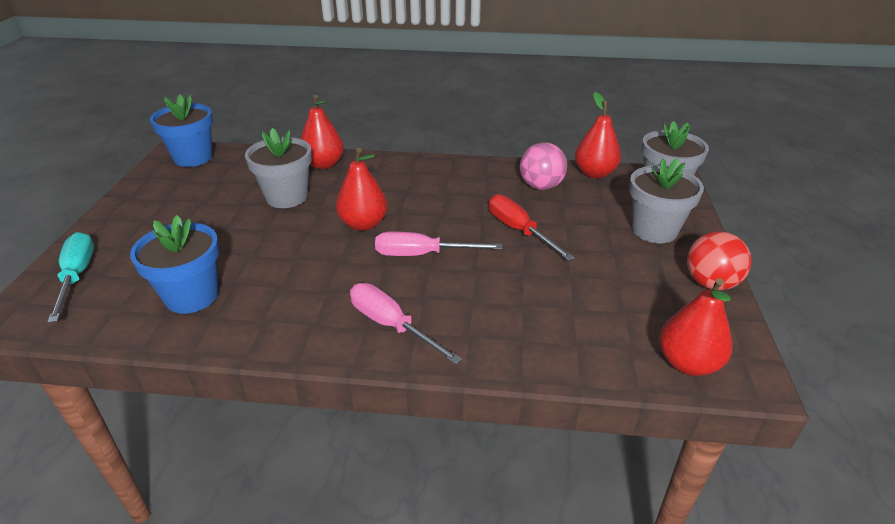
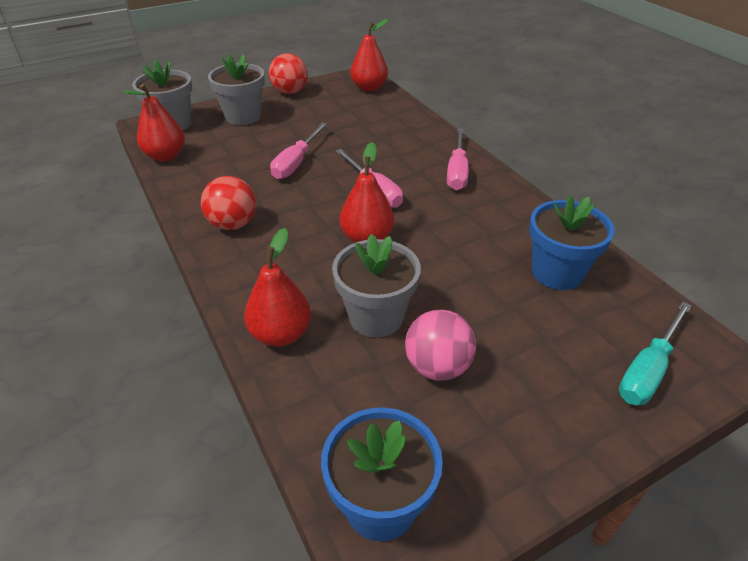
camera: 125 degrees left, 5 degrees up
red screwdriver [489,194,575,261] -> pink screwdriver [270,123,327,179]
pink ball [520,143,567,190] -> pink ball moved to [405,310,476,381]
none -> red ball [201,176,256,230]

